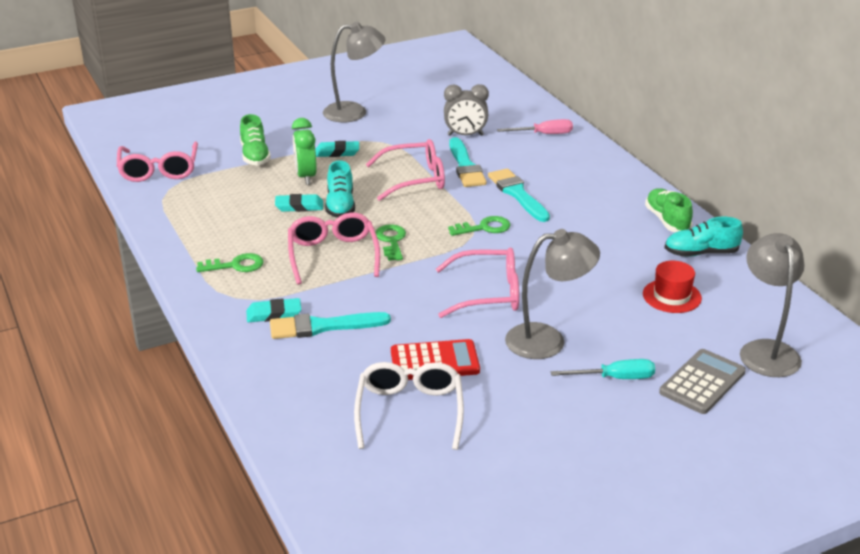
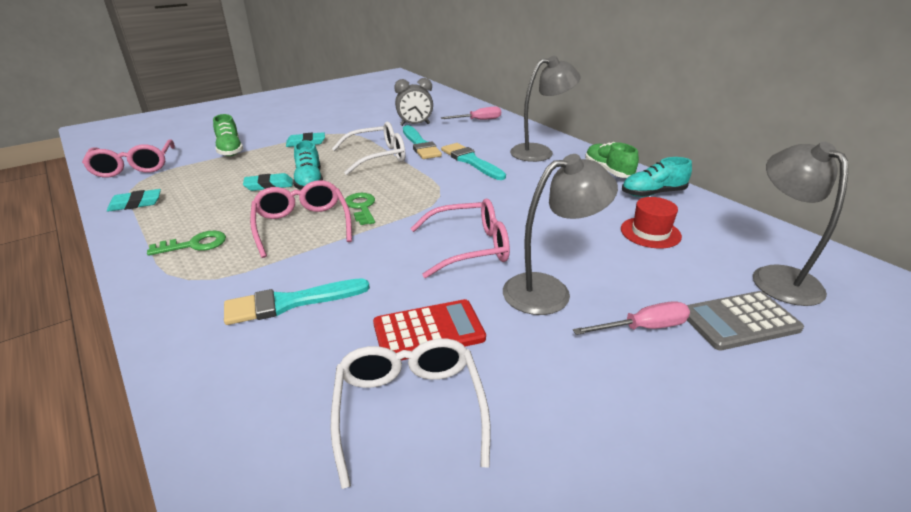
camera: 10 degrees left, 0 degrees up
turquoise eraser [246,298,301,322] -> turquoise eraser moved to [107,189,161,212]
green clock [292,118,317,185] -> none
grey lamp [323,22,385,122] -> grey lamp moved to [510,56,580,162]
pink glasses [365,139,445,201] -> white glasses [332,122,406,175]
green key [448,216,511,236] -> none
turquoise screwdriver [551,359,655,379] -> pink screwdriver [573,301,690,335]
grey calculator [659,349,746,414] -> grey calculator turned 135 degrees counterclockwise [687,291,804,350]

